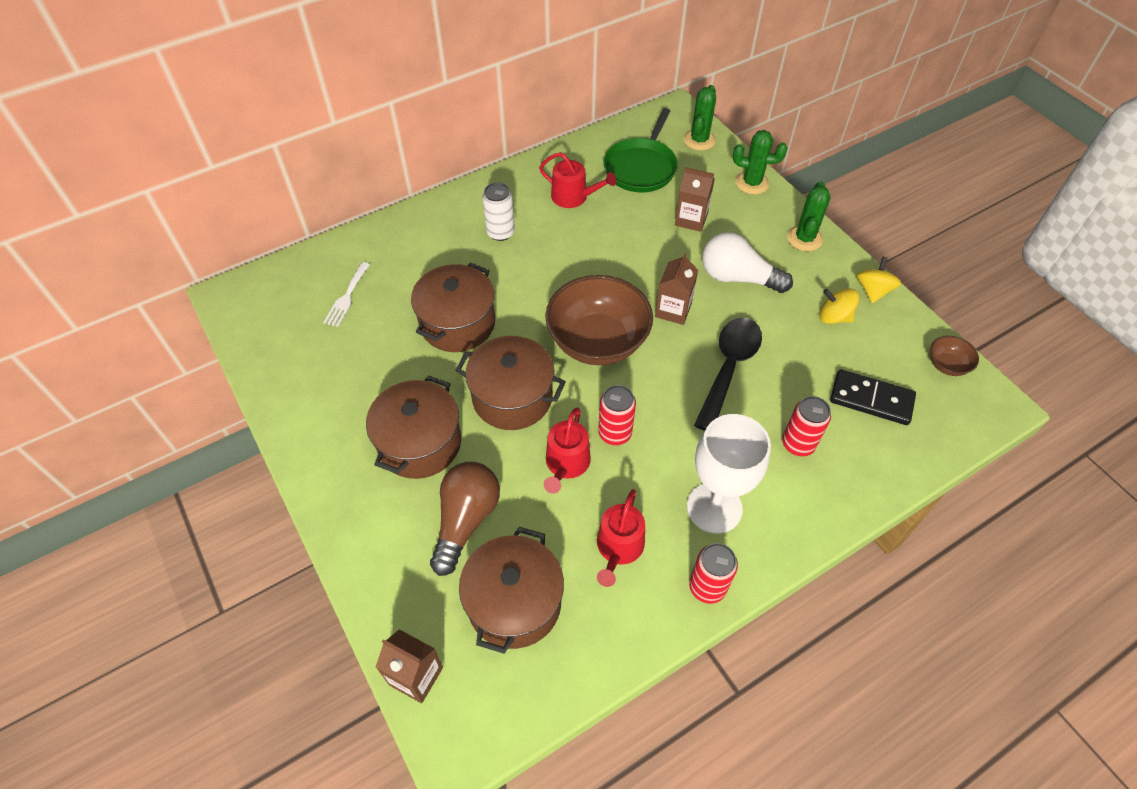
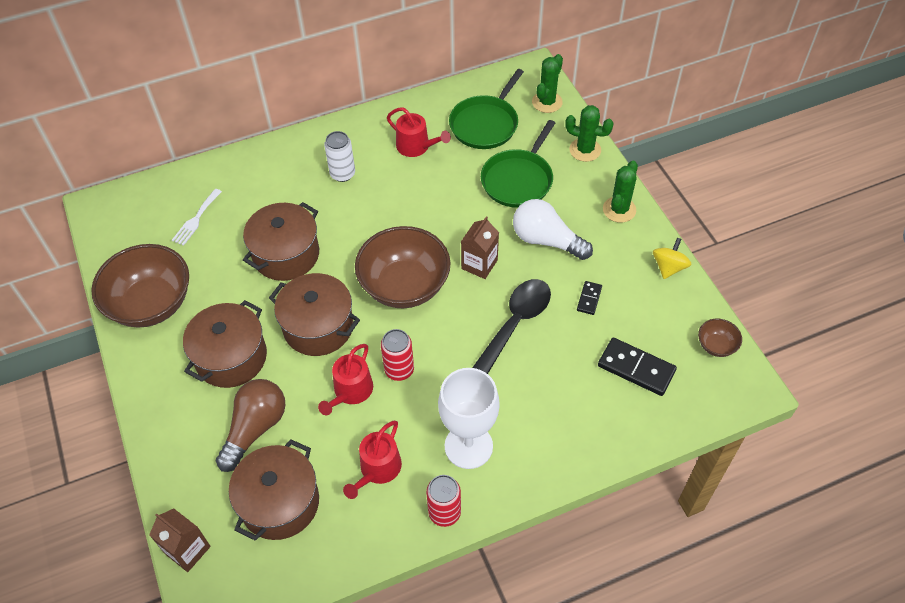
camera: 10 degrees right, 0 degrees up
brown carton [675,167,715,232] -> green pan [481,120,555,208]
red can [782,396,831,456] -> none
yellow spinning top [819,288,859,324] -> none
none -> brown bowl [91,244,189,327]
none -> black domino [577,281,602,315]

